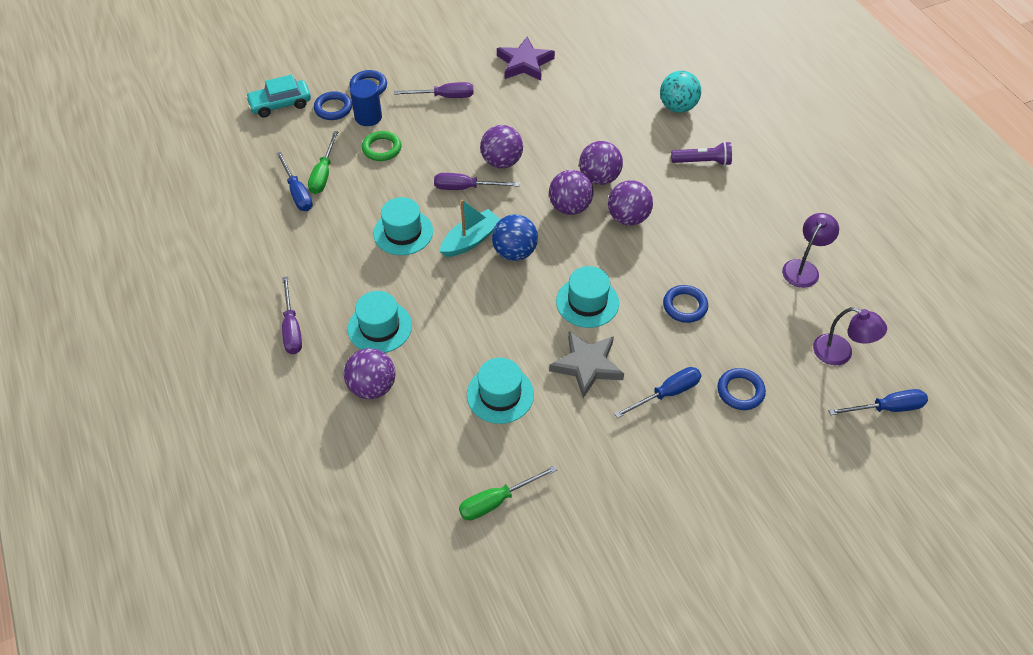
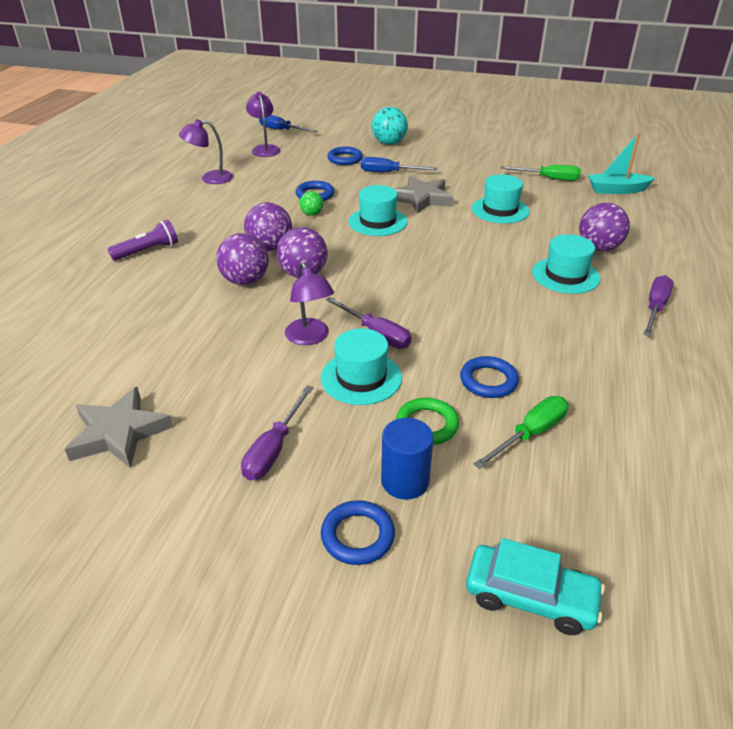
camera: 140 degrees left, 15 degrees down
blue screwdriver [276,152,313,211] -> none
blue ring [314,91,352,120] -> blue ring moved to [460,356,519,398]
turquoise hat [373,197,433,255] -> turquoise hat moved to [321,328,402,405]
purple screwdriver [394,82,474,98] -> purple screwdriver turned 105 degrees counterclockwise [241,385,314,480]
turquoise boat [440,199,501,257] -> turquoise boat moved to [588,133,655,194]
purple ball [480,125,523,168] -> purple lamp [285,262,334,345]
blue ball [492,214,538,261] -> none
purple star [497,37,555,81] -> grey star [65,387,173,468]
turquoise ball [660,71,701,113] -> turquoise ball moved to [372,107,408,145]
purple flashlight [671,142,732,166] -> purple flashlight turned 105 degrees clockwise [108,219,178,261]
none -> green ball [299,191,323,216]

